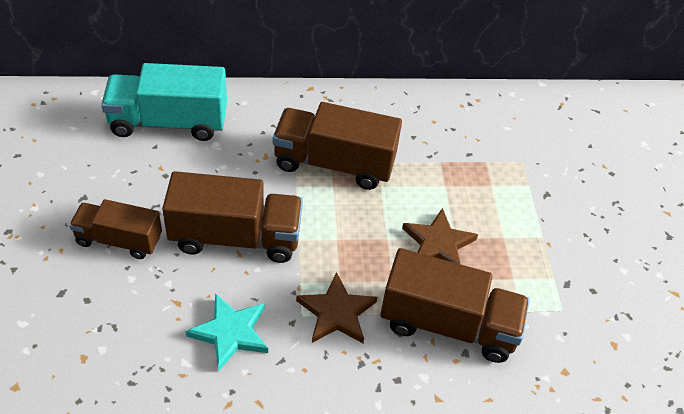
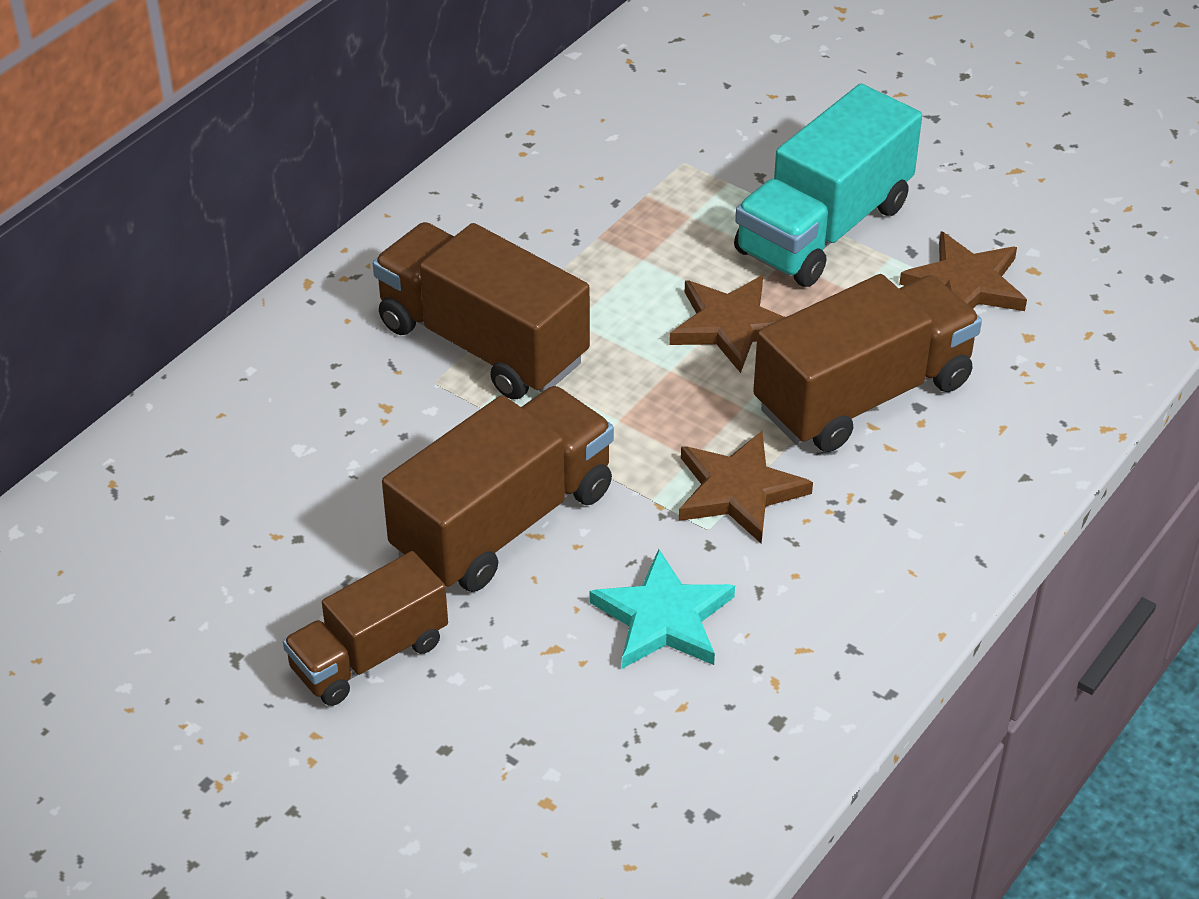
camera: 45 degrees left, 5 degrees down
turquoise truck [101,63,227,141] -> turquoise truck moved to [734,84,922,287]
brown truck [273,102,402,190] -> brown truck turned 75 degrees clockwise [373,222,590,399]
none -> brown star [899,231,1027,311]

